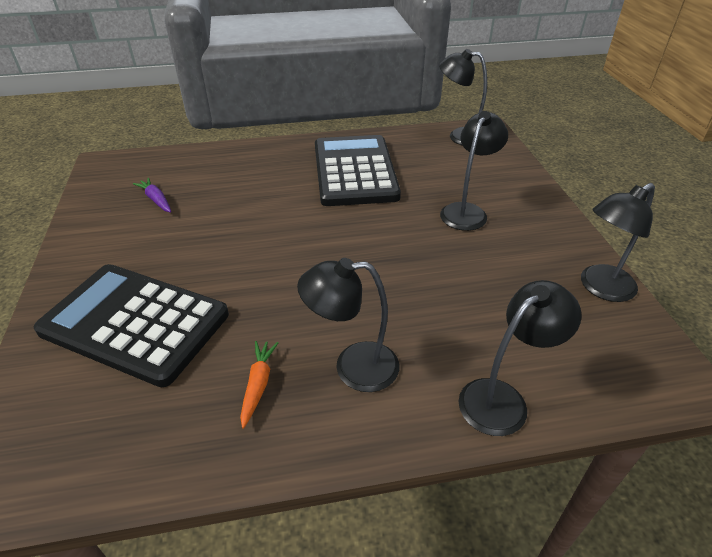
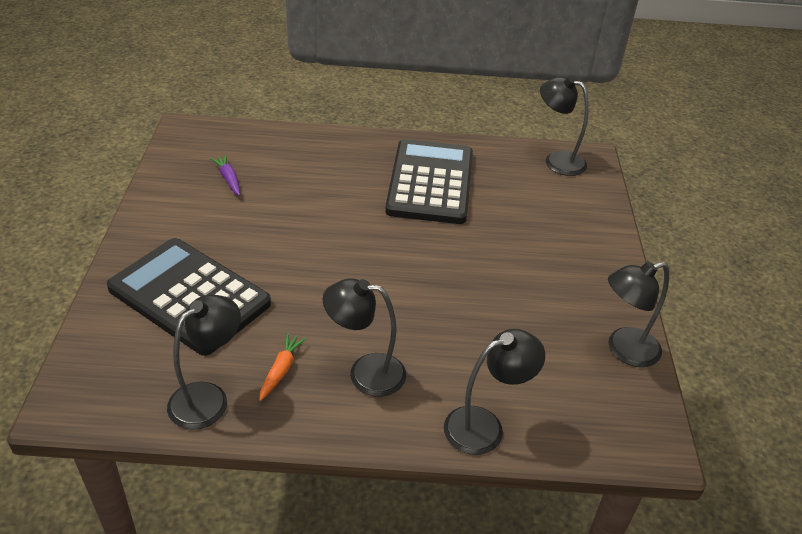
camera: 10 degrees right, 0 degrees up
black lamp [440,111,508,231] -> black lamp moved to [167,295,241,430]

